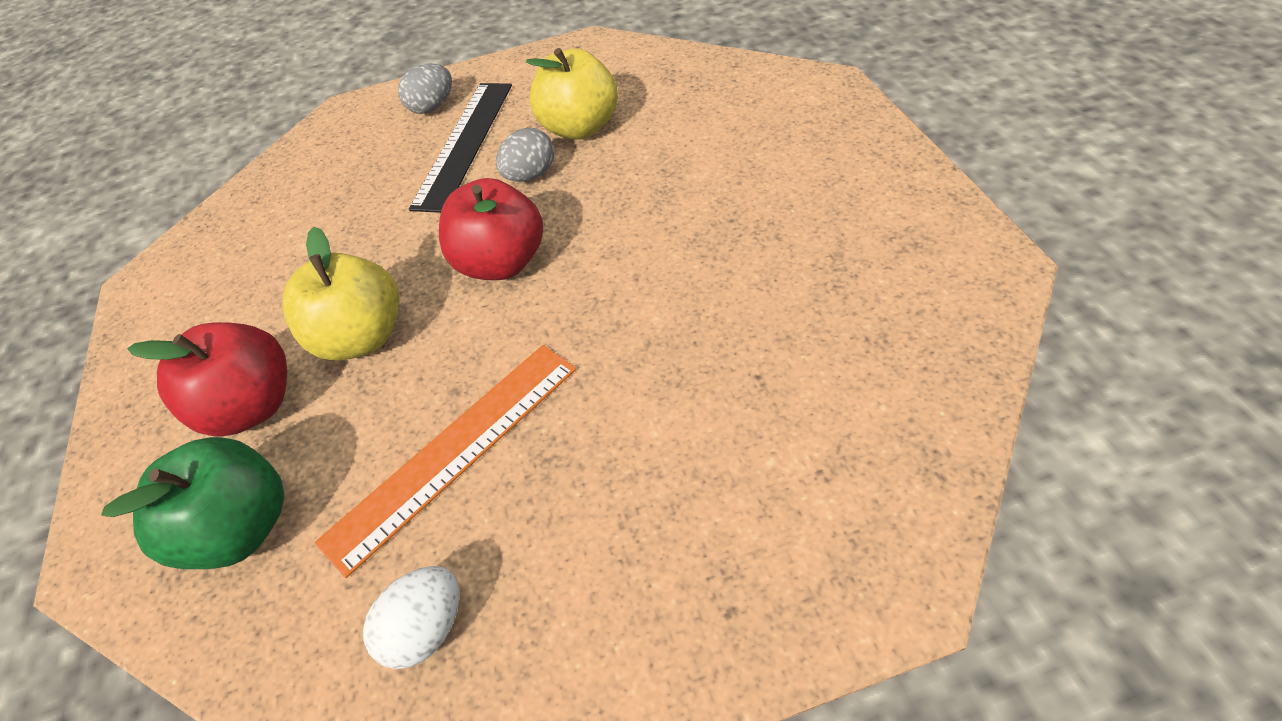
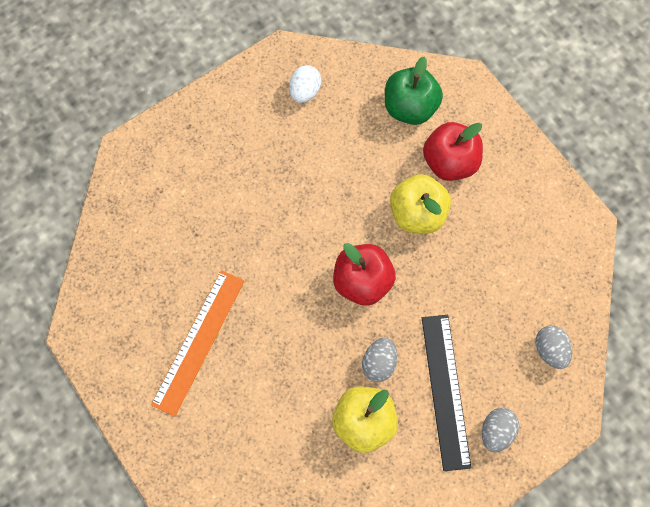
camera: 155 degrees right, 20 degrees up
orange ruler [315,345,576,578] -> orange ruler moved to [151,270,245,417]
none -> grey egg [535,326,572,369]

